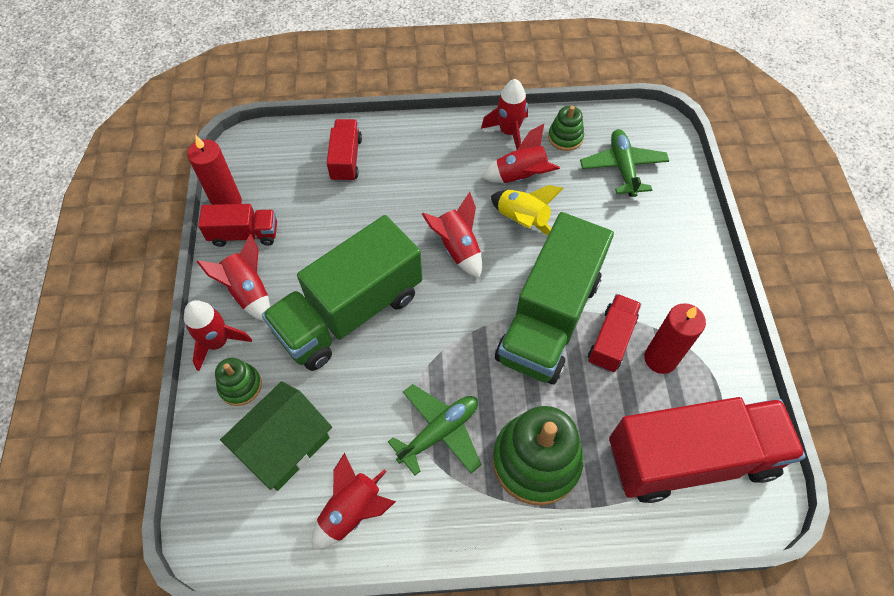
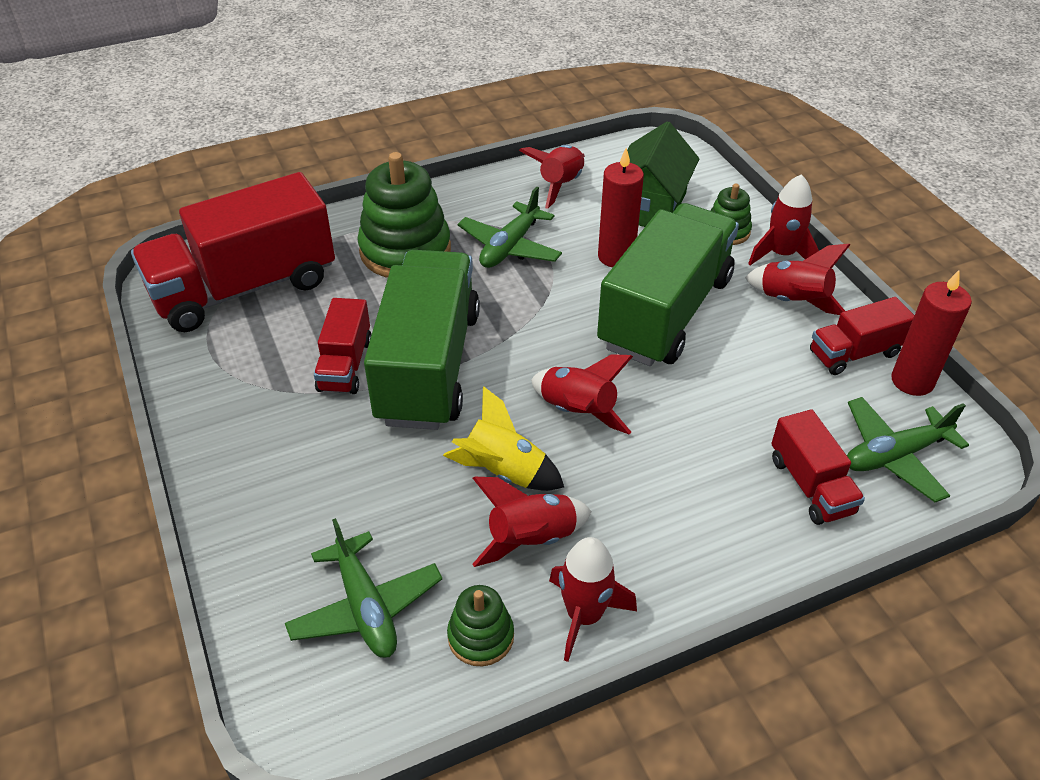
camera: 160 degrees right, 15 degrees down
red candle [644,303,706,374] -> red candle moved to [598,148,644,267]
none -> green plane [847,397,969,502]

